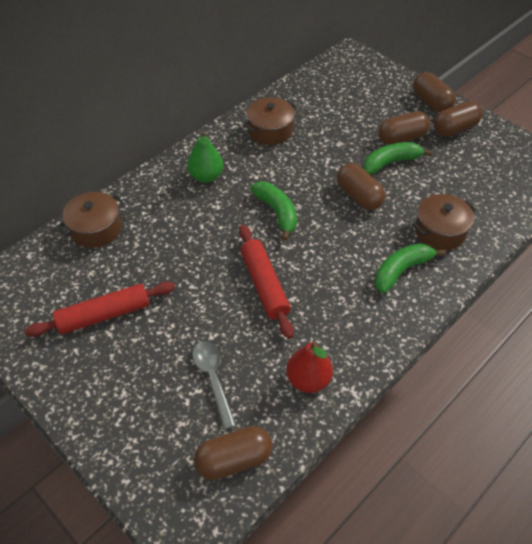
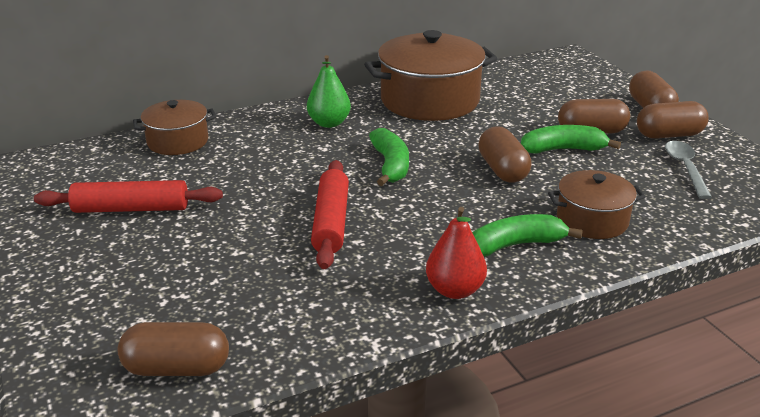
camera: 20 degrees right, 20 degrees down
grey spoon [193,341,236,430] -> grey spoon moved to [665,141,712,199]
brown pot [243,98,297,145] -> brown pot [364,30,498,121], size x1.79
red pear [286,341,333,393] -> red pear moved to [426,207,487,299]

